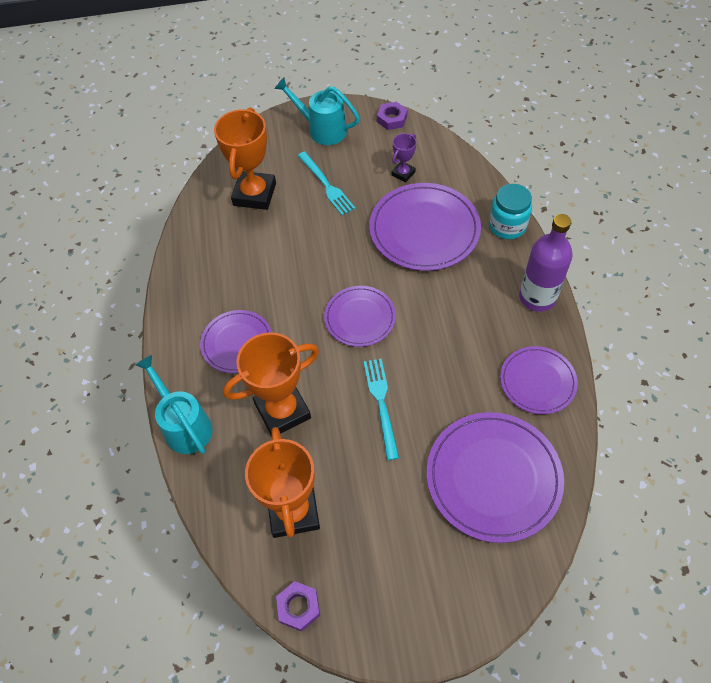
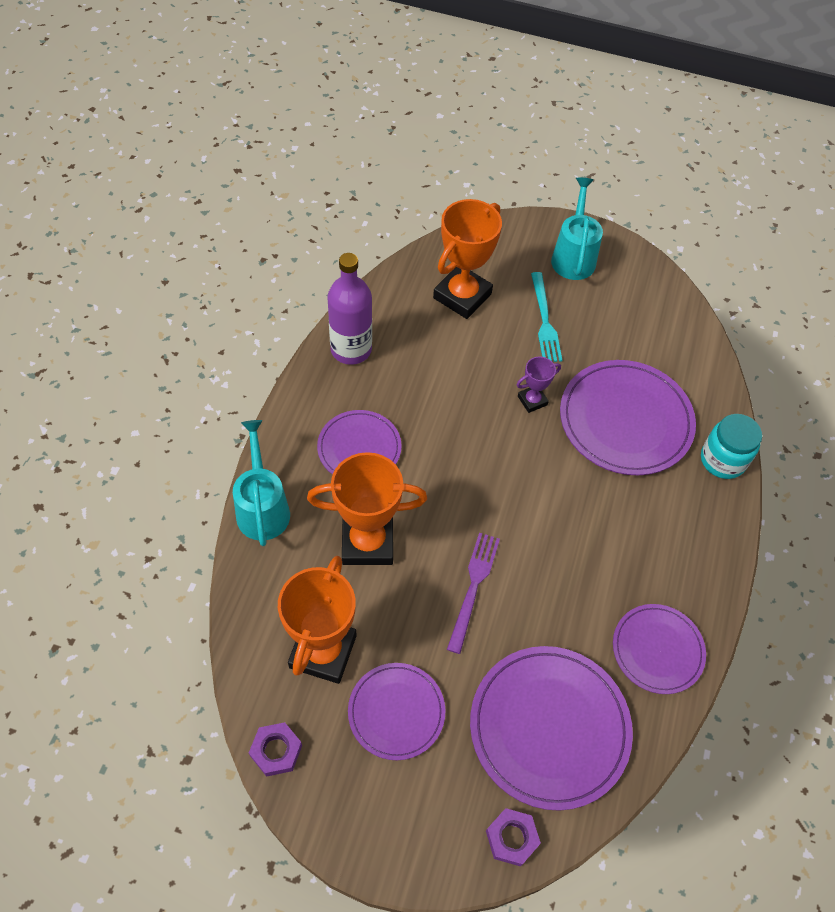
camera: 20 degrees right, 0 degrees up
turquoise watering can [275,77,360,145] -> turquoise watering can turned 45 degrees clockwise [551,178,603,280]
purple plate [324,286,396,347] -> purple plate moved to [348,663,445,760]
turquoise fork [364,359,399,460] -> purple fork [447,533,500,654]
purple nut [377,102,408,130] -> purple nut moved to [486,808,541,866]
purple trophy [391,133,416,183] -> purple trophy moved to [517,356,561,413]
purple bottle [519,214,573,312] -> purple bottle moved to [327,253,372,365]

